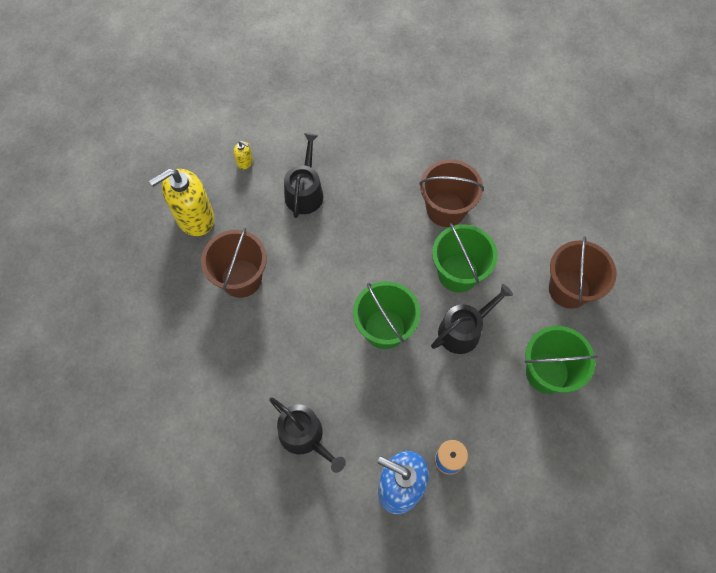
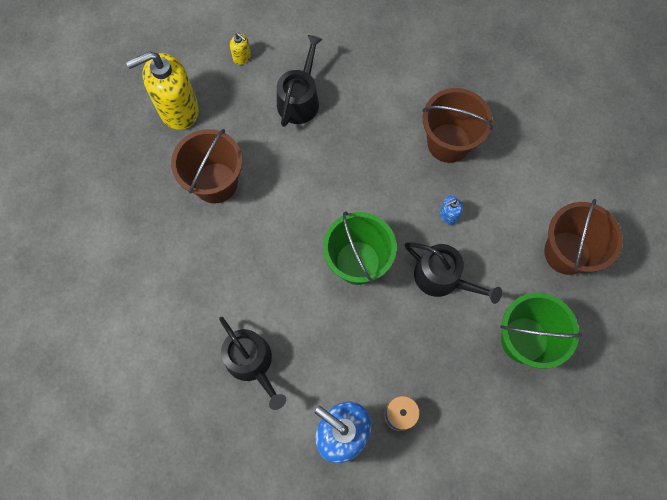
camera: 10 degrees right, 5 degrees up
black watering can [431,284,513,354] -> black watering can turned 60 degrees clockwise [405,242,502,304]
green bucket [432,223,498,292] -> blue soap dispenser [440,196,463,225]

